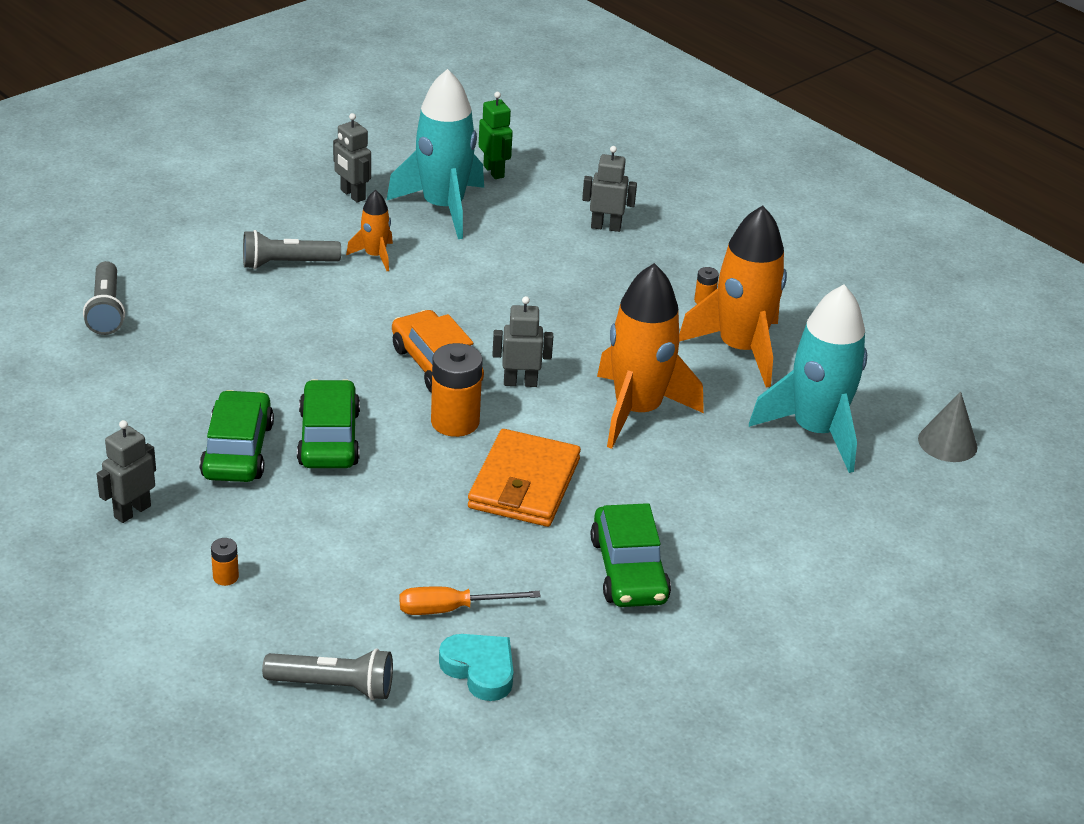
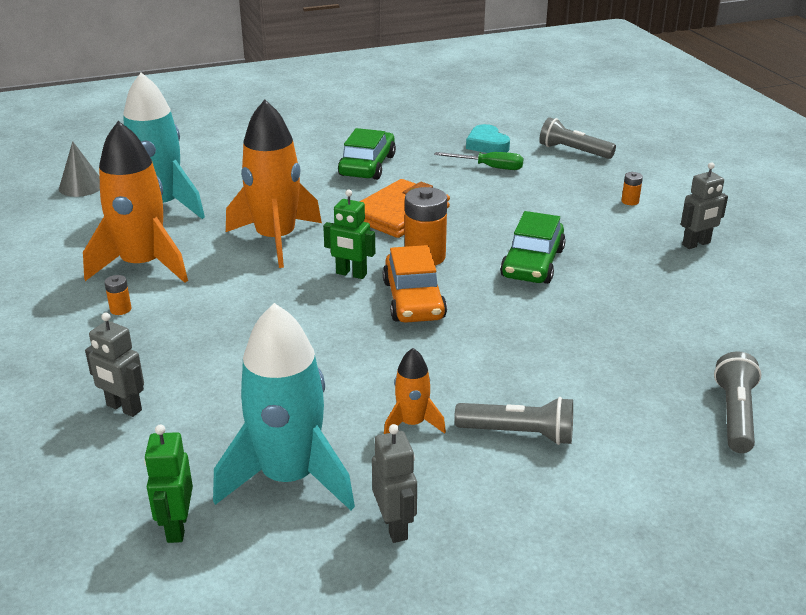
camera: 155 degrees left, 5 degrees down
green car [199,390,274,482] -> none
orange screwdriver [399,586,541,615] -> green screwdriver [434,152,524,170]
grey robot [493,296,553,387] -> green robot [323,190,375,279]

